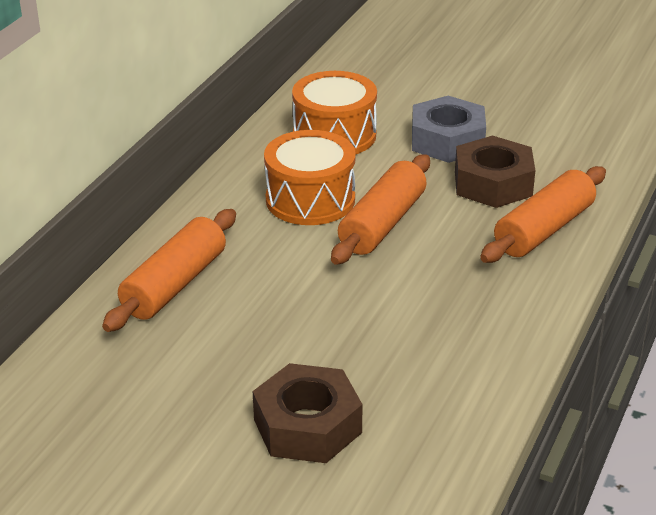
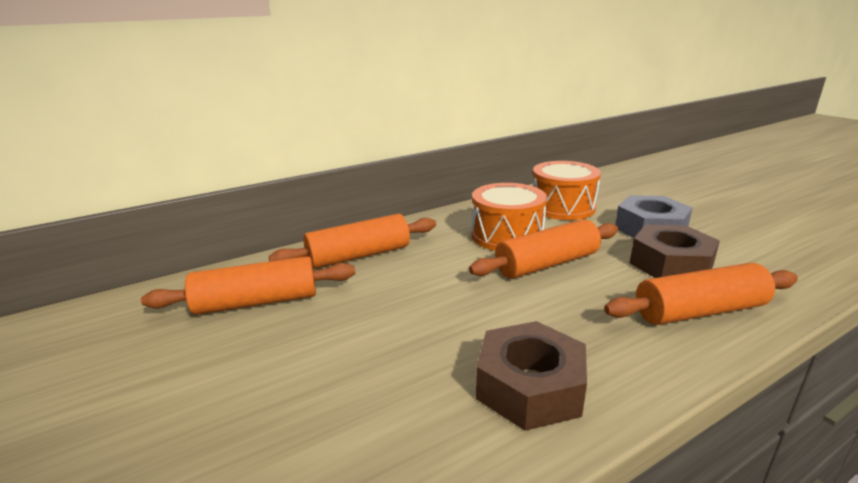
camera: 35 degrees right, 10 degrees down
brown nut [253,363,363,463] -> brown nut moved to [476,321,587,431]
none -> orange rolling pin [141,256,355,315]

